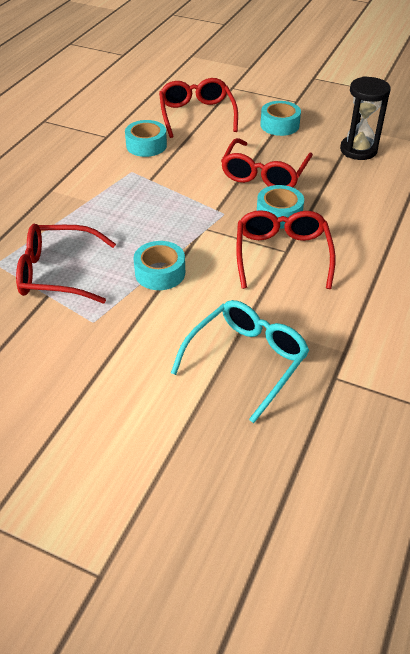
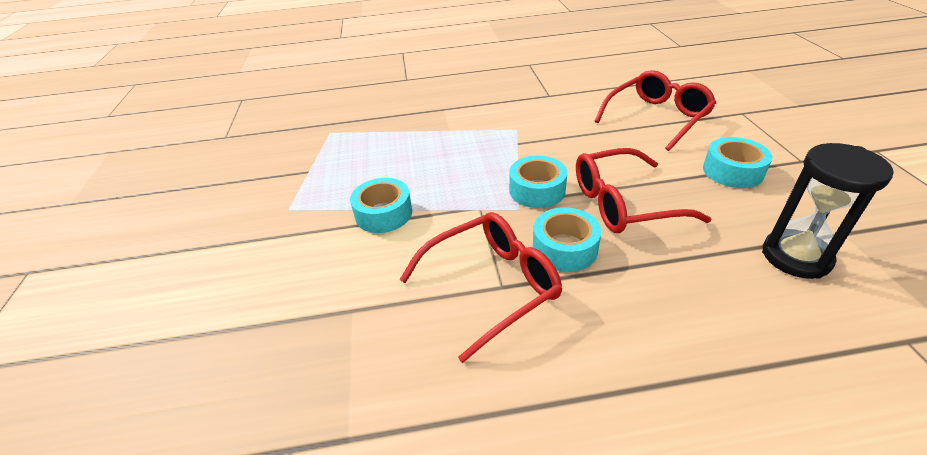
camera: 60 degrees right, 5 degrees down
red glasses [16,224,116,304] -> none
turquoise tape [125,120,167,157] -> turquoise tape moved to [509,156,567,208]
turquoise glasses [171,300,309,423] -> none

